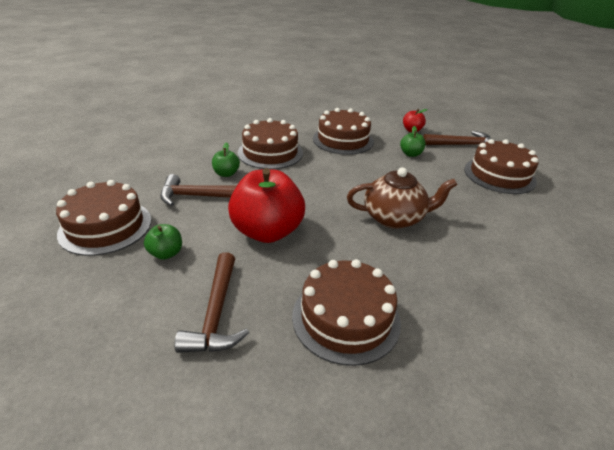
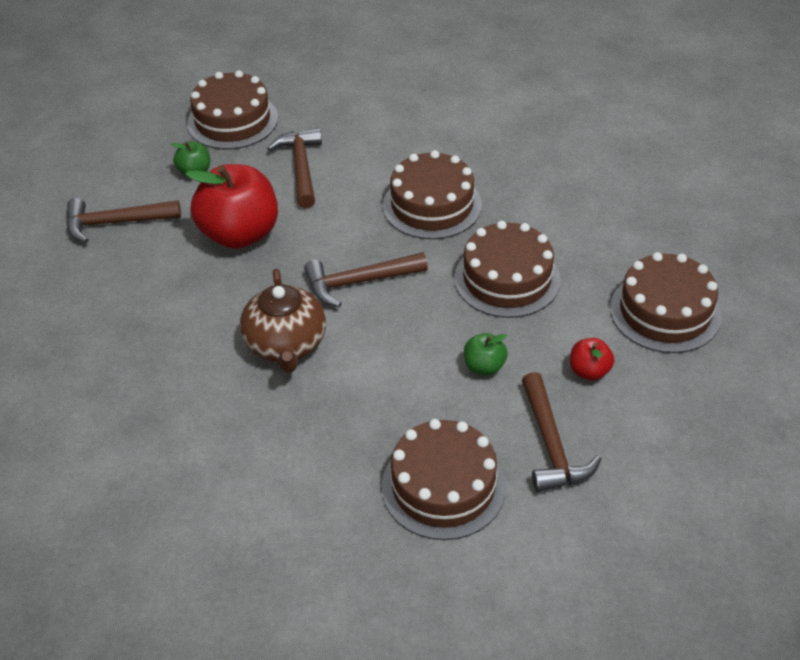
camera: 85 degrees right, 10 degrees up
green apple [212,142,240,177] -> none
brown cake [292,259,401,366] -> brown cake moved to [610,252,722,353]
none -> brown hammer [304,252,428,307]

